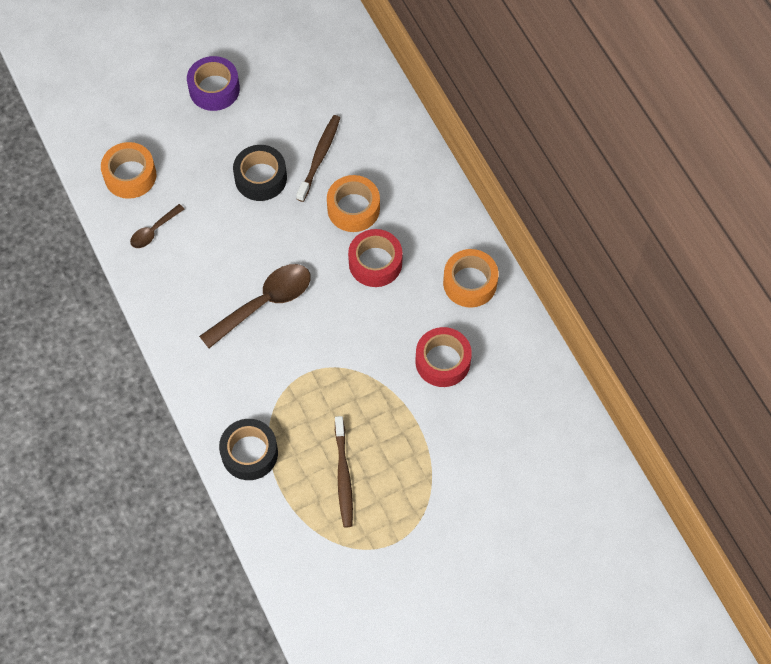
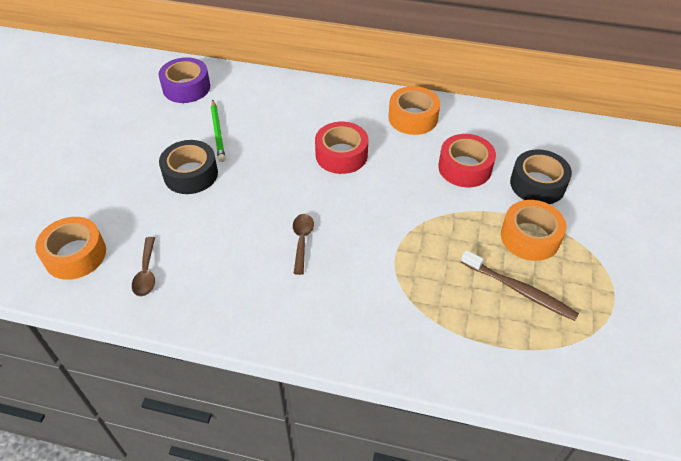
camera: 50 degrees left, 15 degrees down
purple tape [187,56,240,111] -> purple tape moved to [158,57,210,103]
brown spoon [199,264,310,348] -> brown spoon [293,214,314,275], size x0.53
black tape [219,419,278,480] -> black tape moved to [510,149,572,204]
brown toothbrush [296,115,340,202] -> green pencil [211,99,225,162]
orange tape [327,175,380,232] -> orange tape moved to [501,200,567,261]

